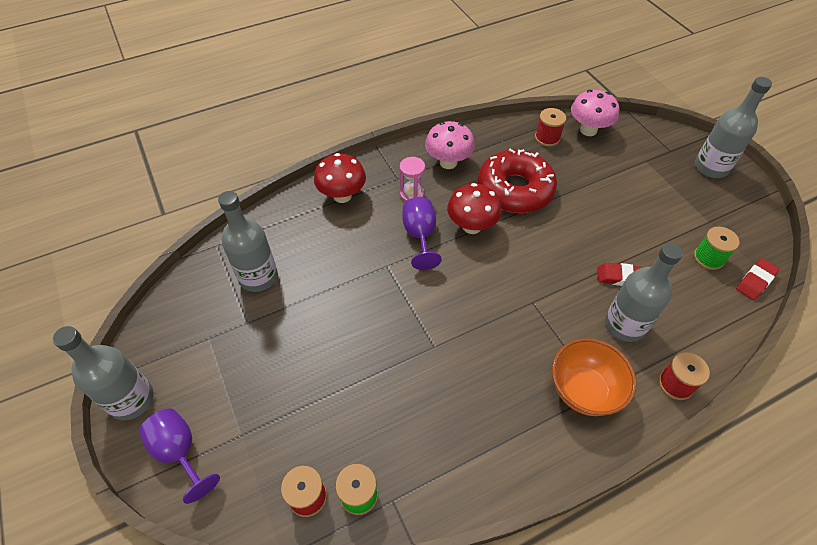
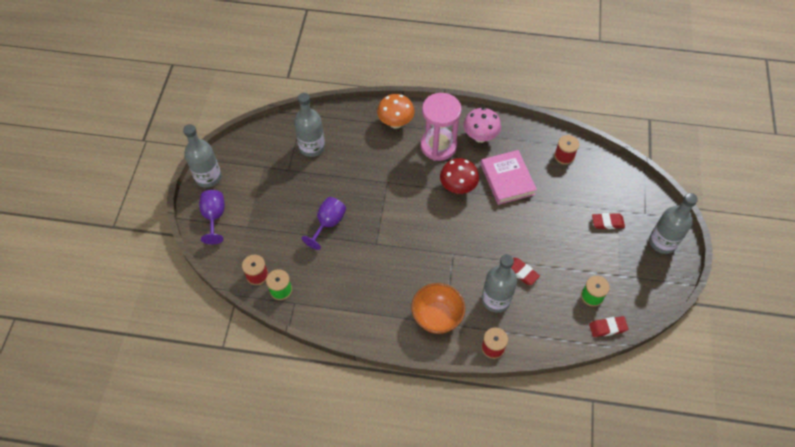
camera: 35 degrees right, 5 degrees up
red mushroom [314,153,366,203] -> orange mushroom [377,94,414,129]
pink hourglass [400,157,425,202] -> pink hourglass [420,93,462,161], size x2.03
purple goblet [403,197,442,270] -> purple goblet moved to [301,197,346,250]
red donut [478,149,557,213] -> pink book [481,150,537,205]
pink mushroom [571,90,619,136] -> none
none -> red eraser [592,213,625,229]

